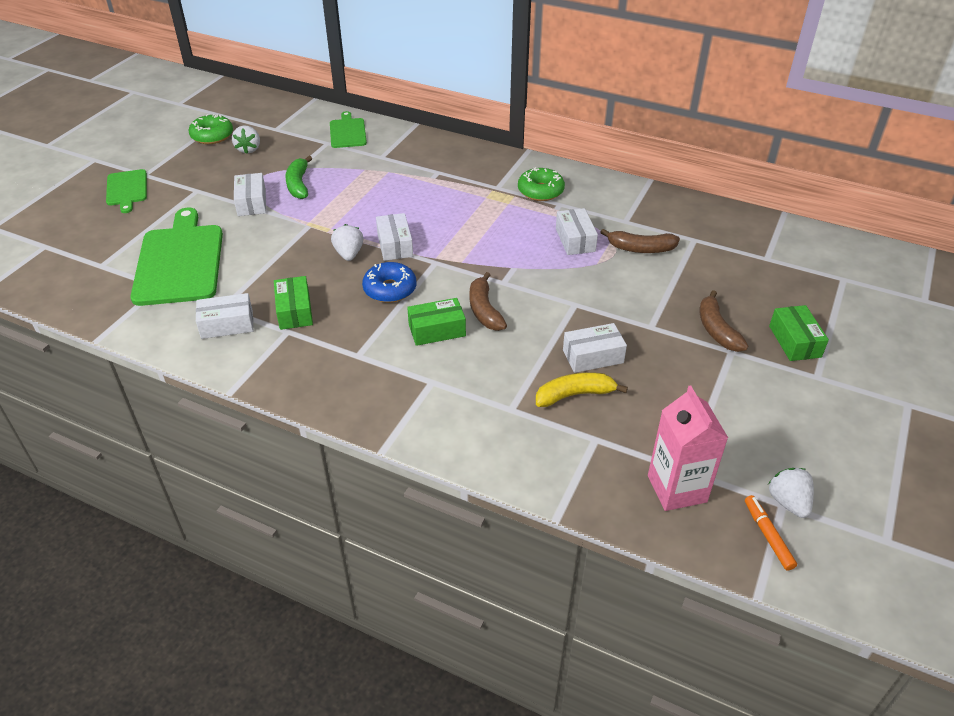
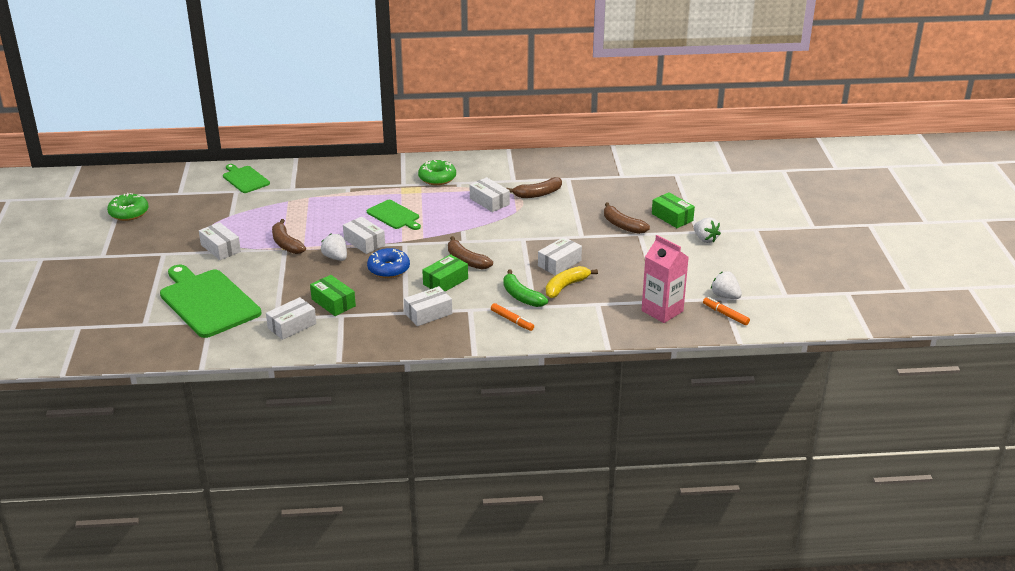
camera: 30 degrees left, 10 degrees down
green cutting board [106,169,147,213] -> green cutting board moved to [367,200,421,230]
white strawberry [232,125,260,154] -> white strawberry moved to [694,218,721,243]
green banana [285,156,312,199] -> green banana moved to [504,270,548,307]
none -> brown banana [272,219,306,254]
none -> white box [404,286,452,326]
none -> orange marker [491,303,534,331]

